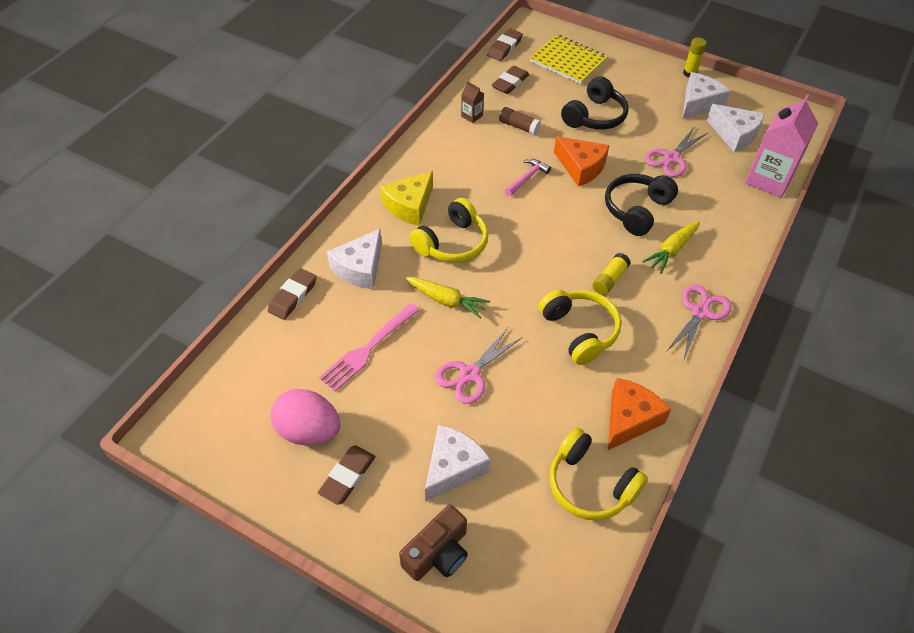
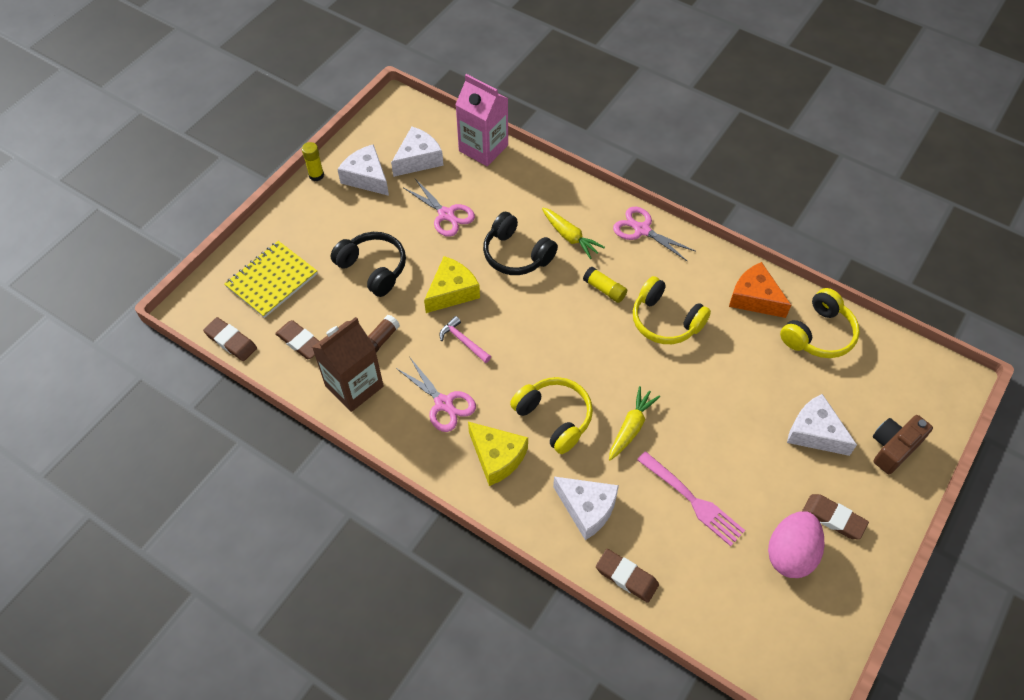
camera: 85 degrees left, 5 degrees up
brown camera [399,504,468,581] -> brown camera turned 90 degrees counterclockwise [873,415,933,474]
pink scissors [435,328,523,404] -> pink scissors moved to [396,358,476,432]
brown carton [461,81,484,123] -> brown carton [312,317,384,412], size x2.27
yellow headphones [539,289,621,365] -> yellow headphones turned 120 degrees counterclockwise [633,276,711,344]
orange cheese [554,136,609,187] -> yellow cheese [424,256,480,313]

